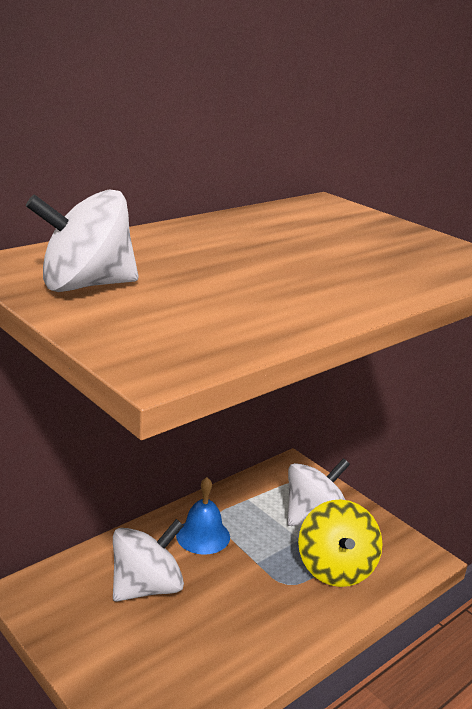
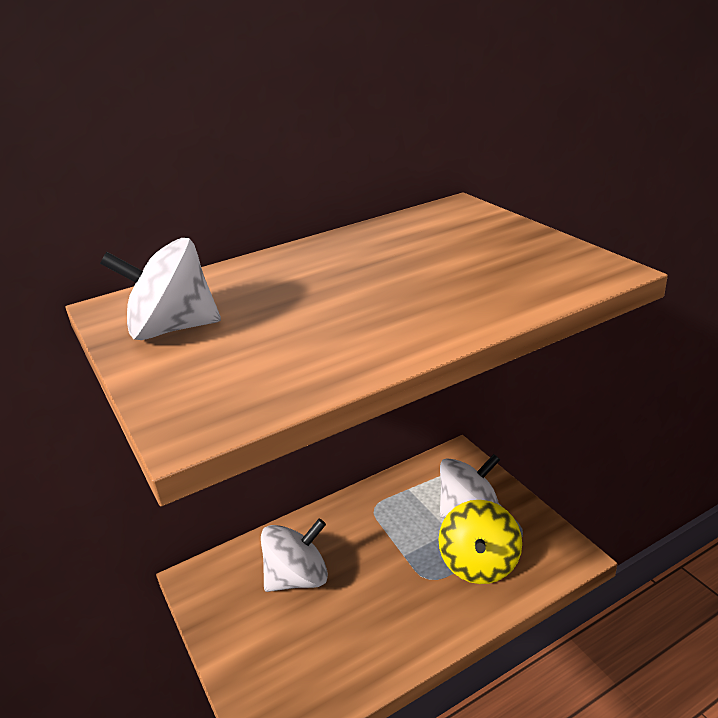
camera: 15 degrees right, 5 degrees up
blue bell [176,477,230,555] -> none

